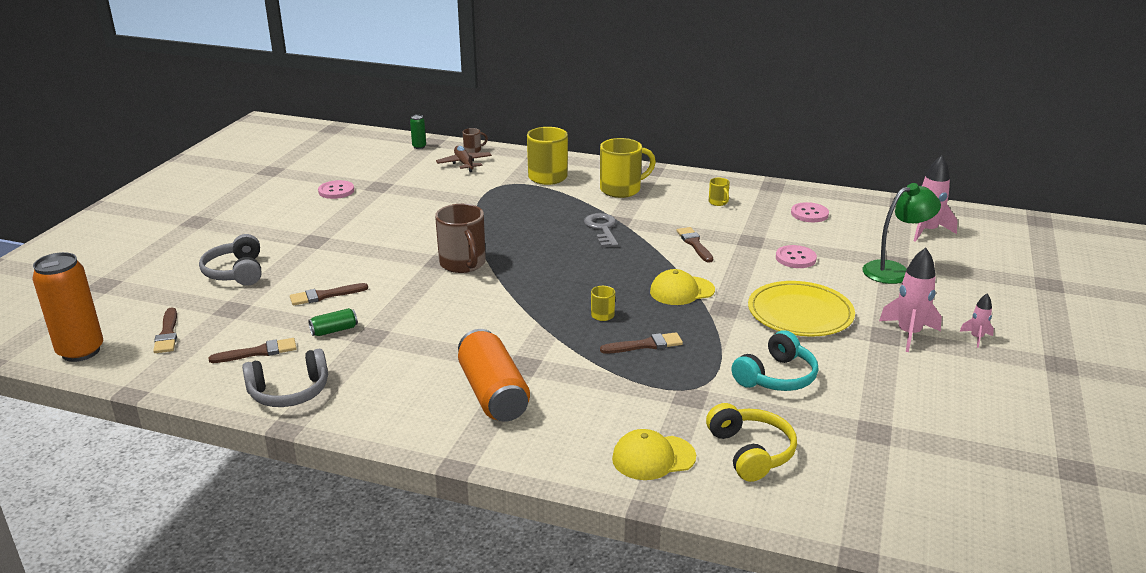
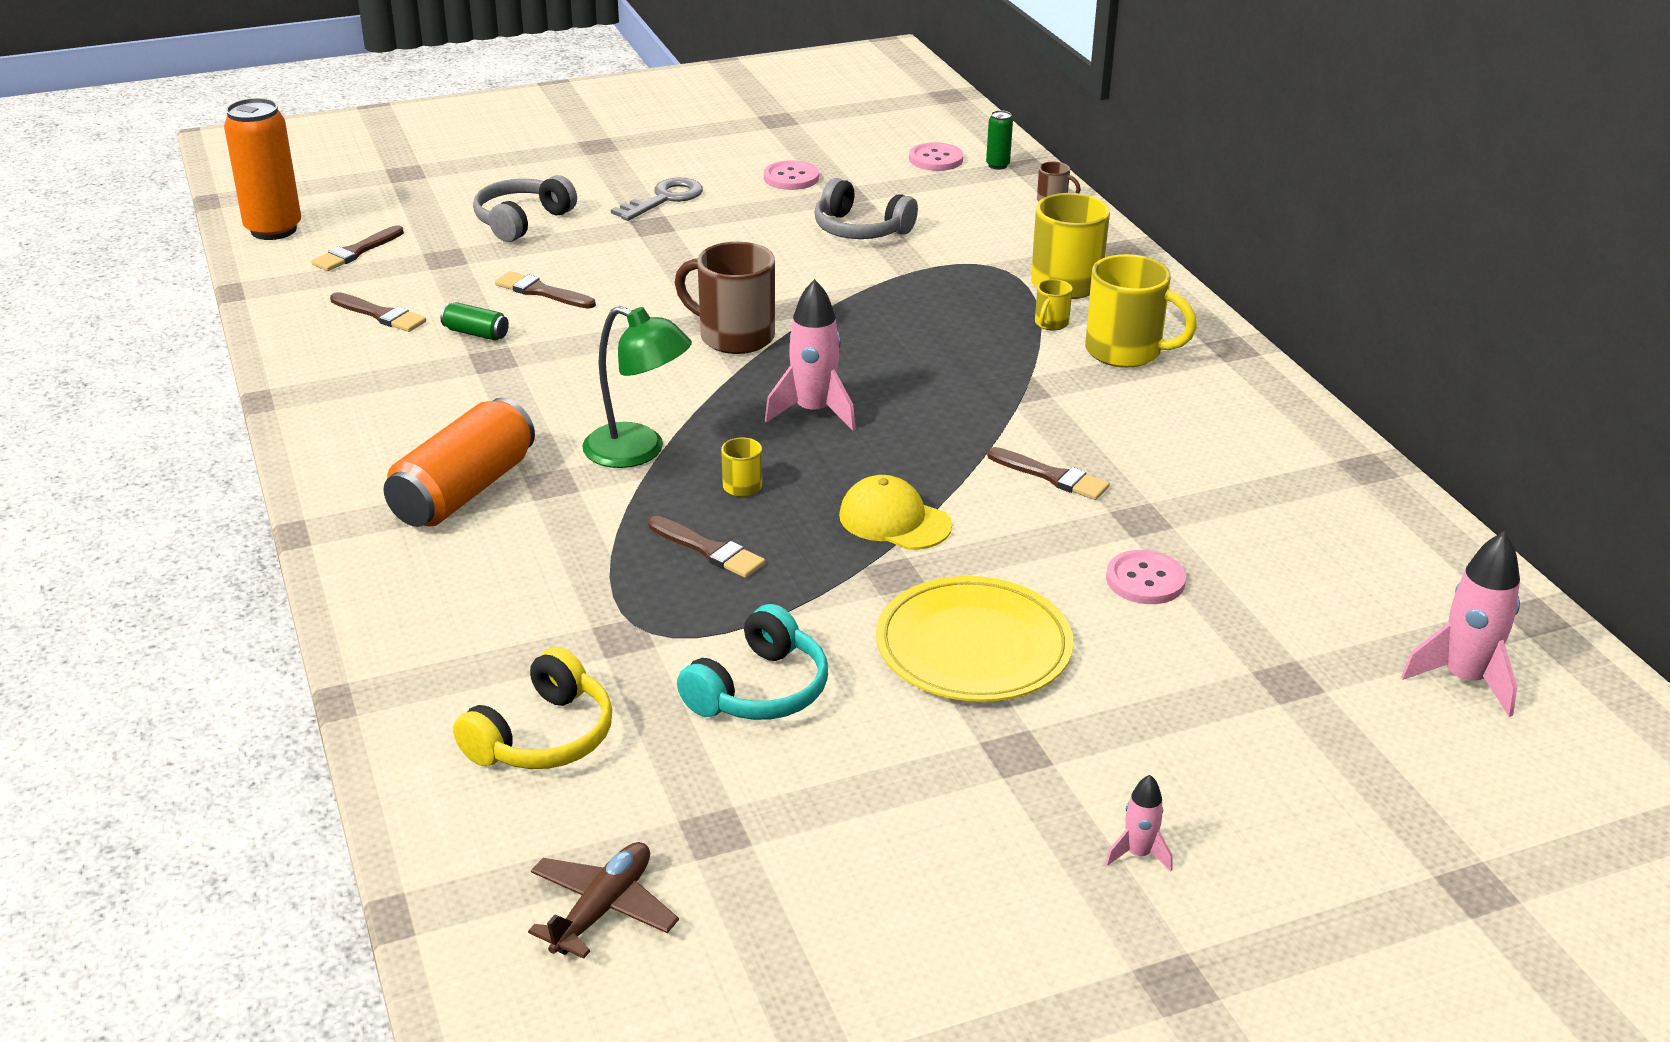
camera: 50 degrees right, 5 degrees up
grey headphones [242,349,328,407] -> grey headphones moved to [814,178,918,239]
brown mug [435,204,486,273] -> brown mug turned 90 degrees clockwise [675,242,775,354]
brown plane [436,146,492,172] -> brown plane moved to [528,842,679,959]
grey key [584,213,618,248] -> grey key moved to [611,177,703,221]
yellow cap [612,429,696,480] -> none
brown brush [677,227,713,263] -> brown brush turned 90 degrees clockwise [987,447,1110,500]
yellow mug [709,178,730,206] -> yellow mug moved to [1035,279,1073,331]
turquoise headphones [732,330,818,391] -> turquoise headphones turned 60 degrees counterclockwise [677,604,828,720]
pink button [791,202,829,222] -> pink button moved to [909,142,963,171]
green lamp [863,183,941,284] -> green lamp moved to [582,306,692,468]
pink rocket [879,248,942,352] -> pink rocket moved to [765,279,856,431]

